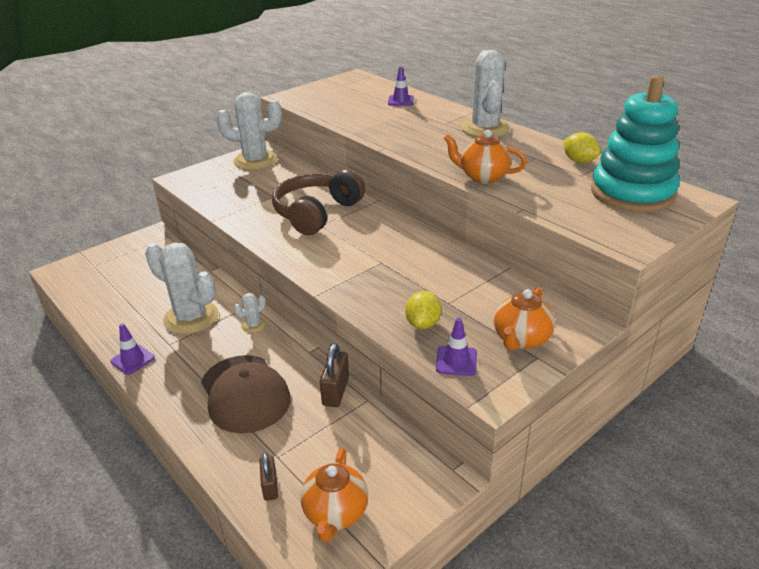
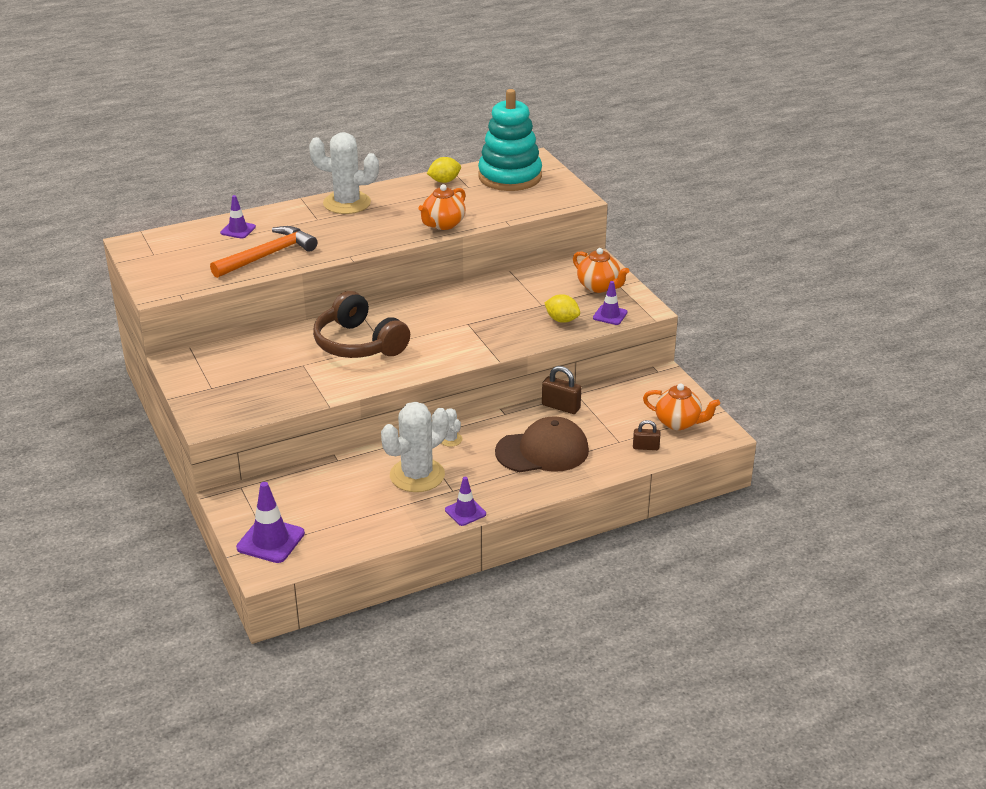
camera: 75 degrees left, 0 degrees up
white cactus [216,92,282,170] -> none
none -> orange hammer [210,226,317,278]
none -> purple traffic cone [236,482,305,563]

